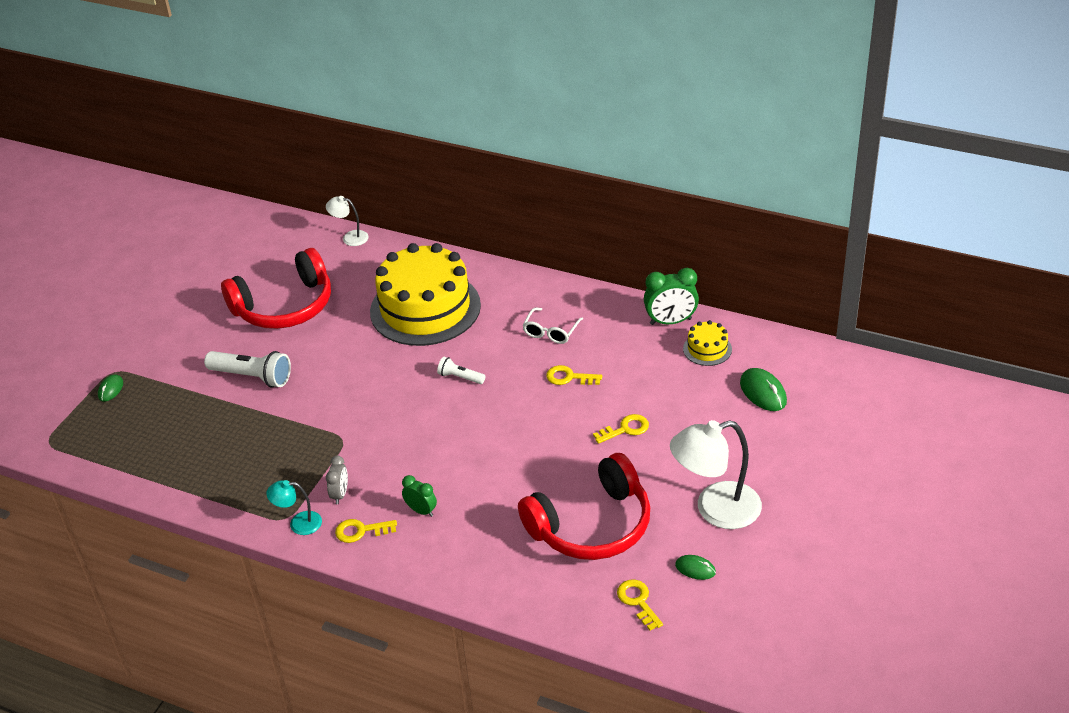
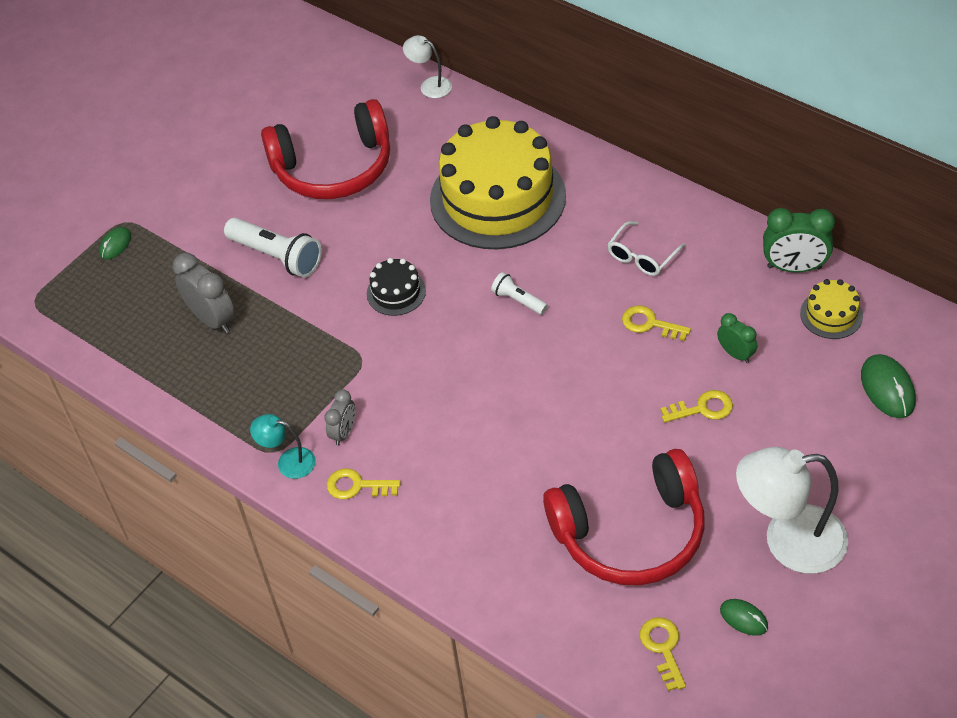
camera: 15 degrees right, 10 degrees up
green clock [402,475,437,517] -> green clock moved to [717,313,757,363]
none -> grey clock [172,253,234,333]
none -> black cake [367,258,426,316]

